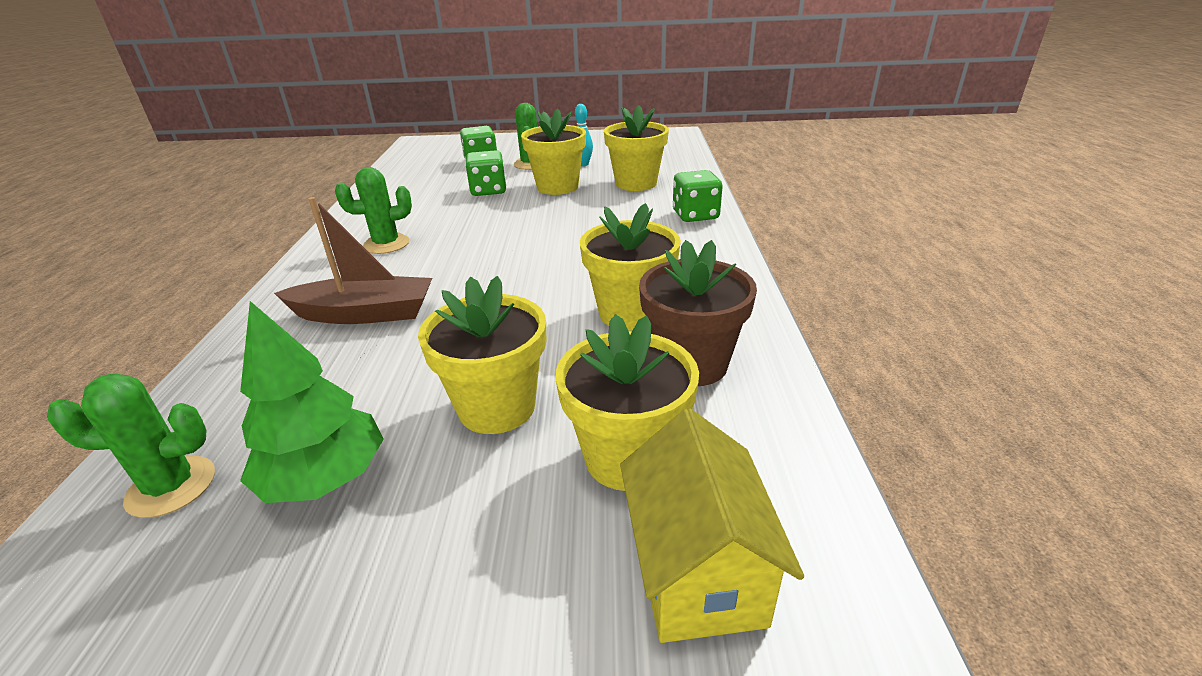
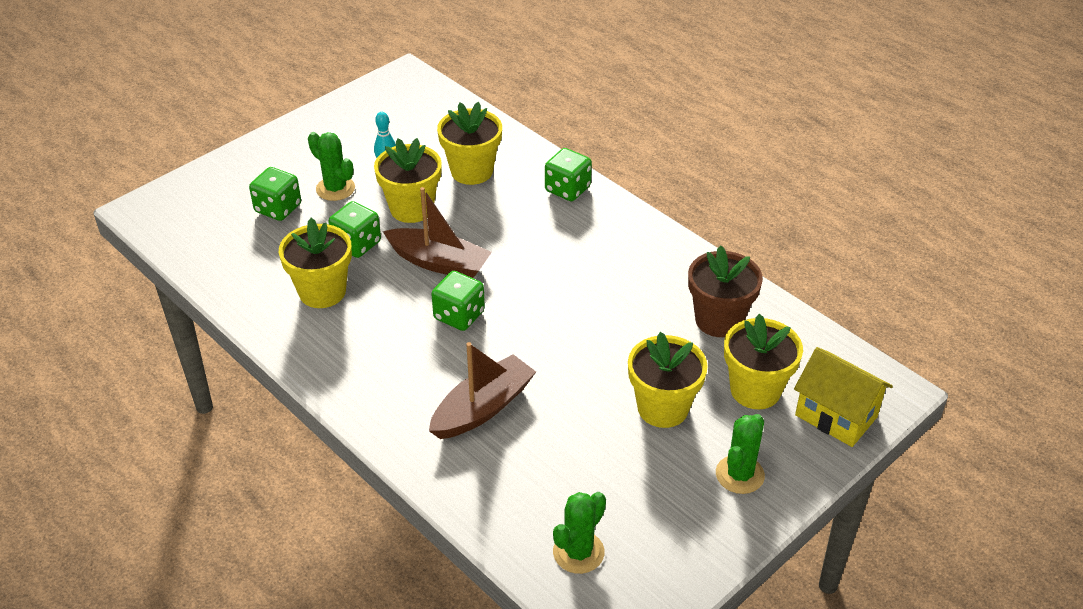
camera: 45 degrees left, 10 degrees up
green tree [240,301,384,503] -> none
green cactus [335,167,412,254] -> green cactus moved to [716,414,765,494]
yellow flower pot [580,203,681,331] -> yellow flower pot moved to [279,218,352,308]
none -> brown boat [383,187,492,278]
none -> green dice [431,271,485,331]

